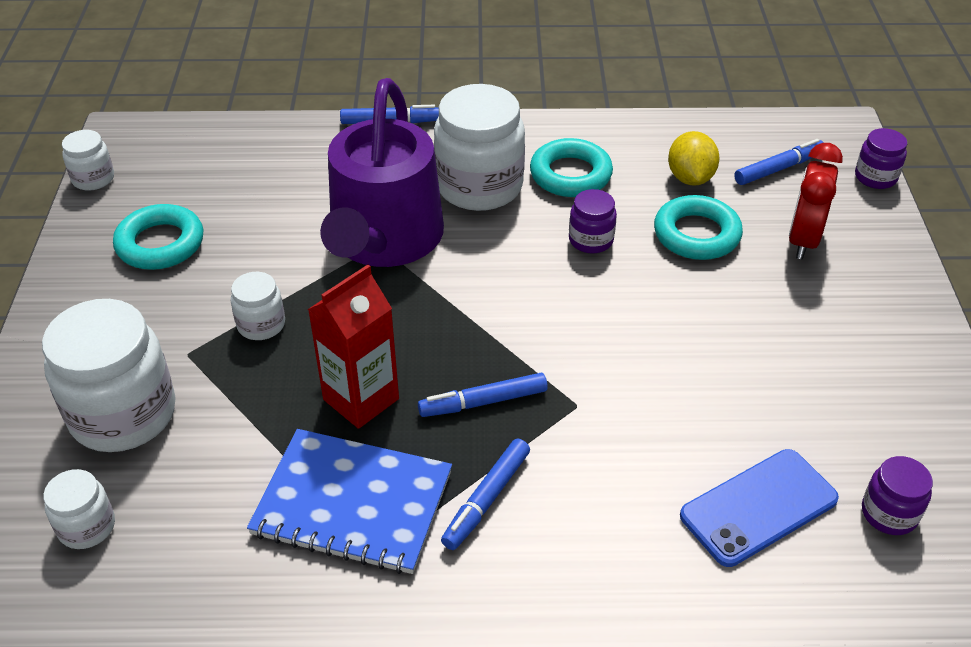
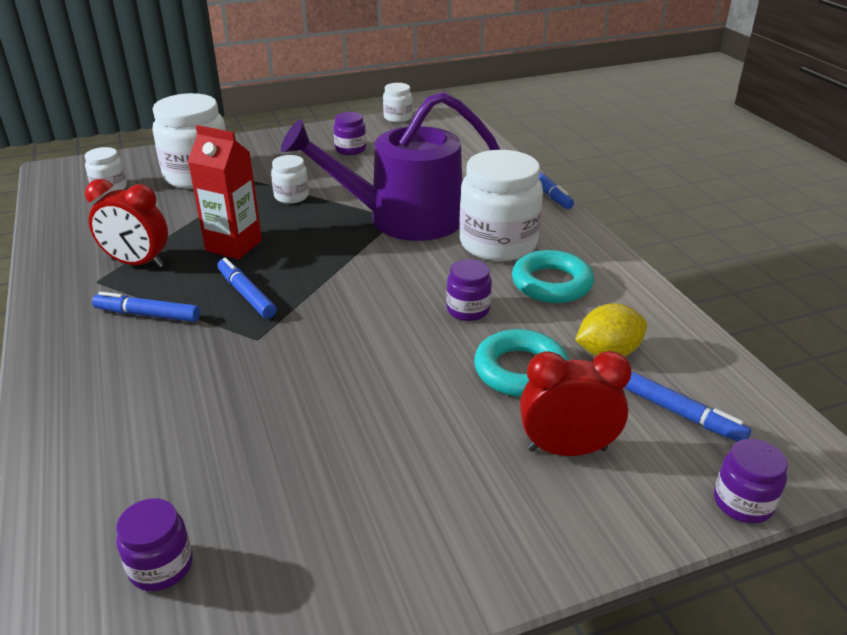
camera: 70 degrees right, 10 degrees down
turquoise ring [113,204,203,270] -> purple jar [334,112,366,155]
blue notebook [247,429,452,574] -> red clock [85,179,168,268]
blue phone [680,449,839,567] -> none

